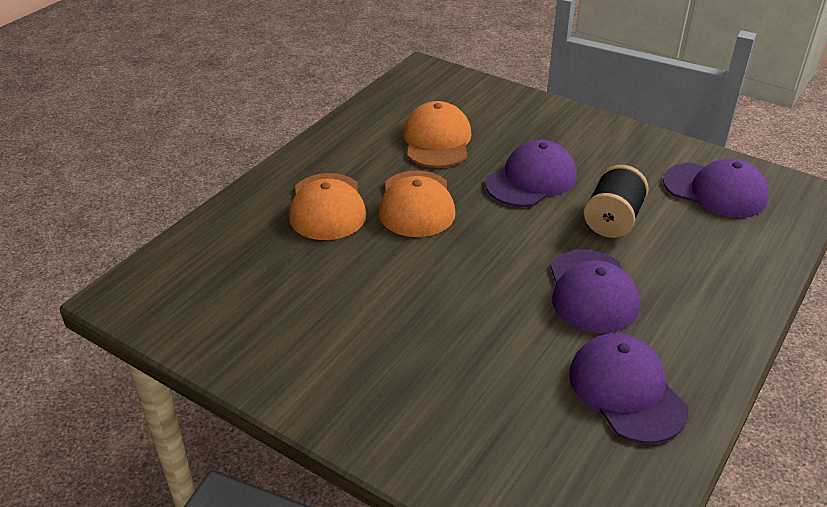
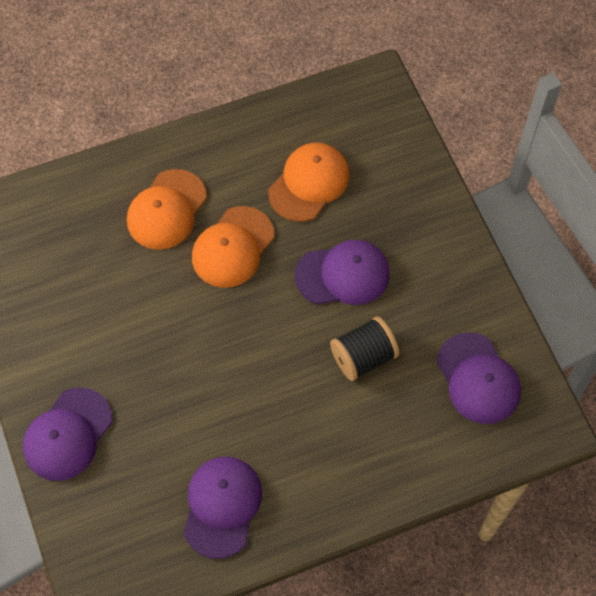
camera: 35 degrees right, 25 degrees up
purple cap [550,250,640,333] -> purple cap moved to [23,387,112,481]

